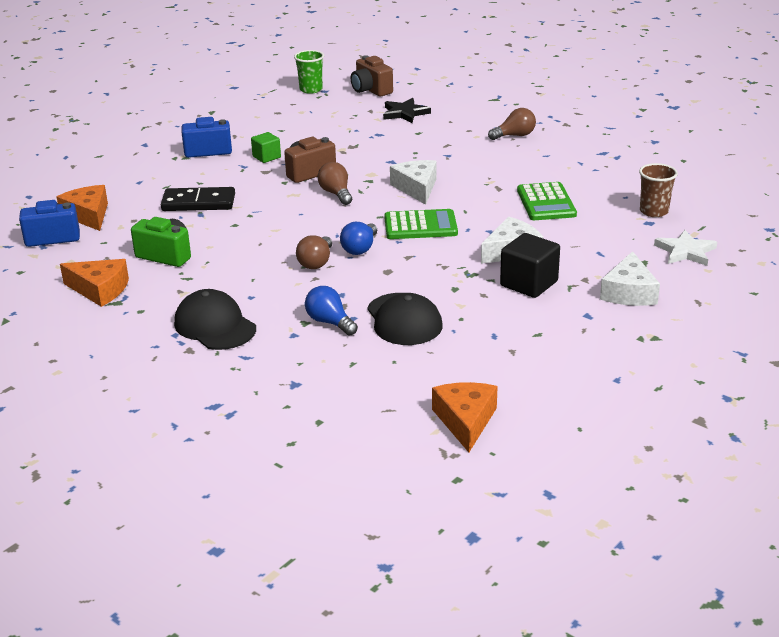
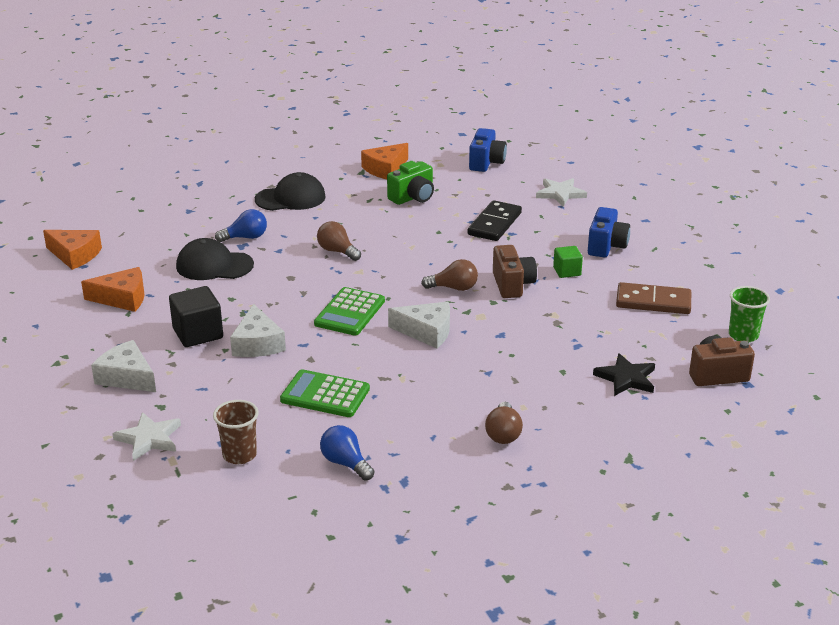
camera: 115 degrees right, 0 degrees up
orange cheese [57,185,108,231] -> orange cheese moved to [81,267,144,312]
blue light bulb [340,222,377,255] -> blue light bulb moved to [320,425,374,481]
none -> white star [536,178,587,206]
none -> brown domino [616,282,691,314]

